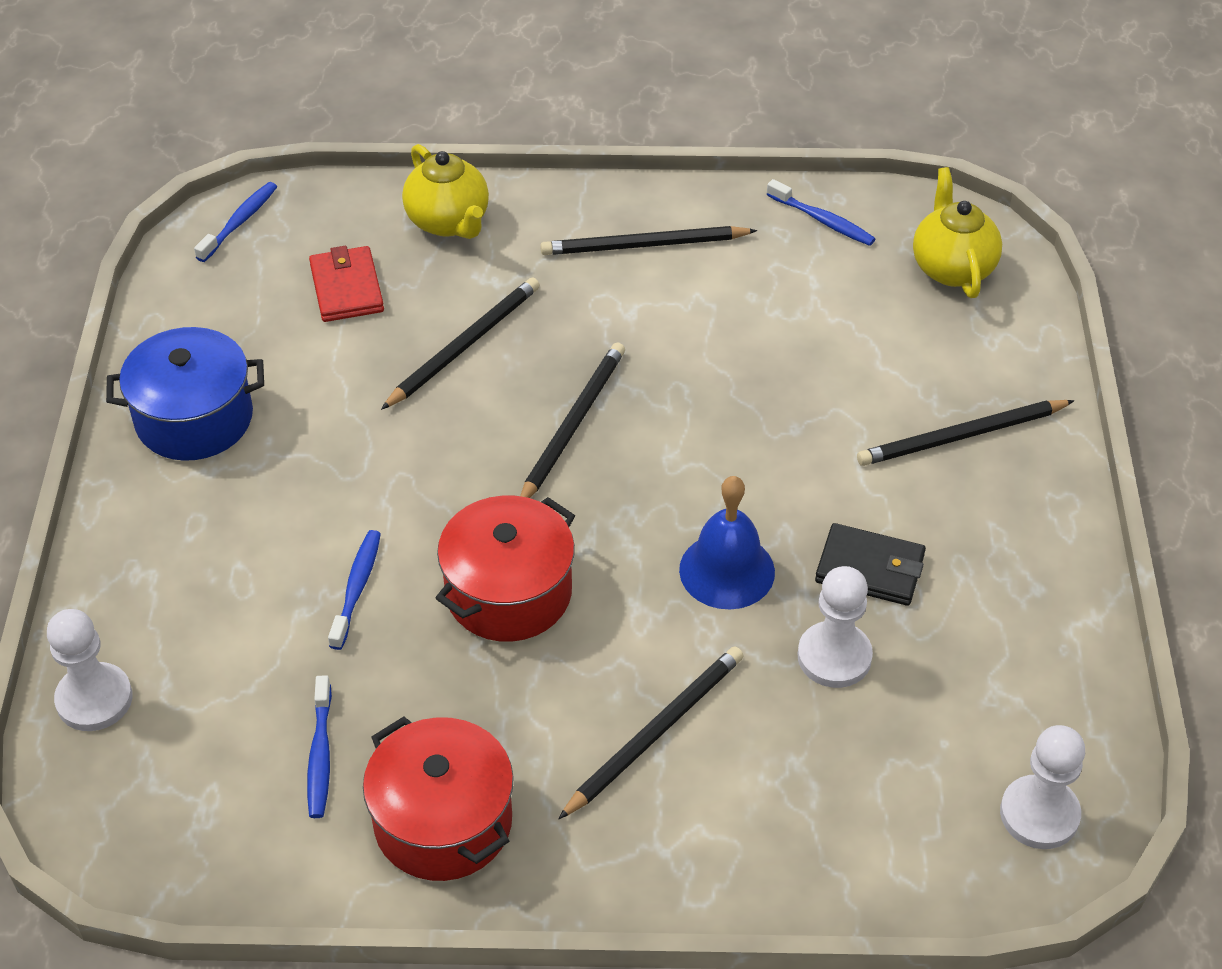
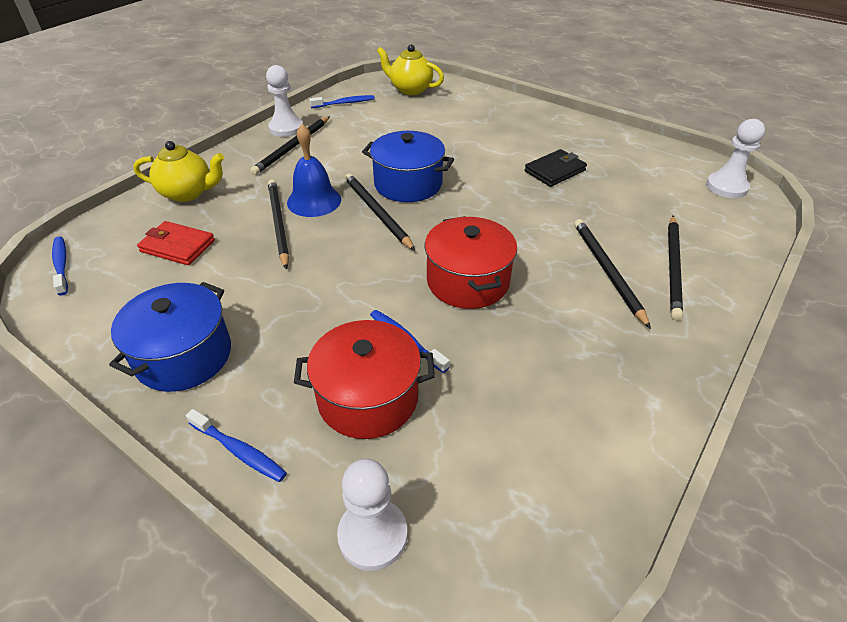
camera: 55 degrees left, 5 degrees down
blue toothbrush [307,675,332,818] -> blue toothbrush moved to [186,409,287,482]
red pot [363,716,514,881] -> red pot moved to [294,320,435,439]
blue bell [679,476,775,609] -> blue bell moved to [287,124,341,217]
white pawn [798,566,873,688] -> white pawn moved to [266,65,303,137]
black pencil [857,400,1075,466] -> black pencil moved to [668,216,683,320]
none -> blue pot [362,131,454,202]

